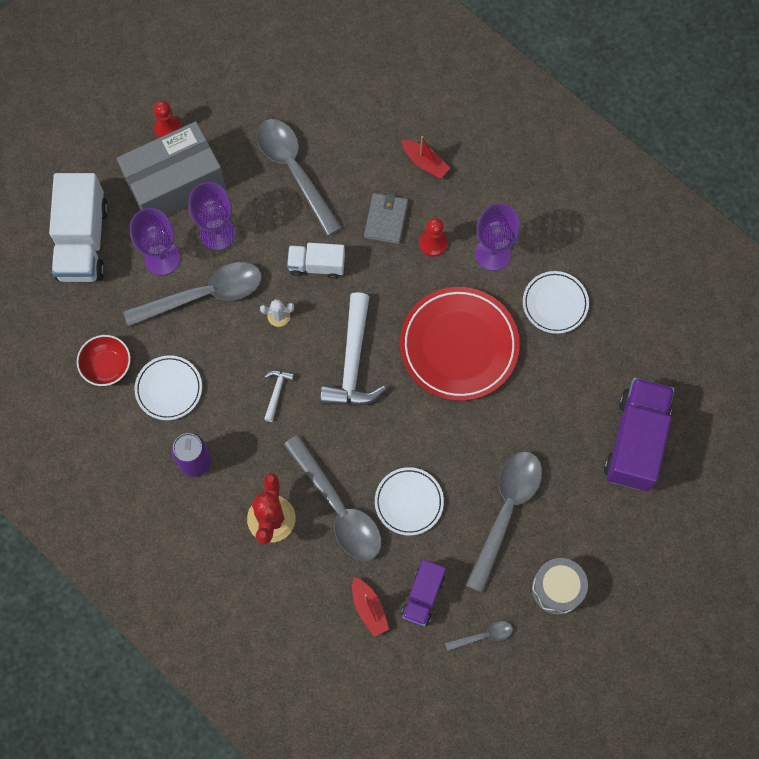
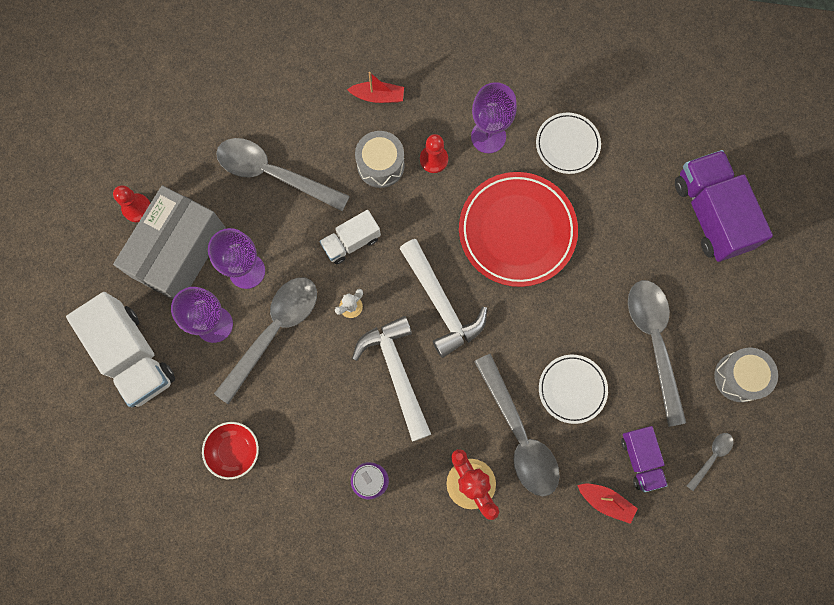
camera: 35 degrees left, 5 degrees up
white plate [134,355,202,420] -> none
white hammer [264,370,294,422] -> white hammer [352,316,431,442], size x2.20
grey spoon [284,435,382,561] -> grey spoon turned 45 degrees clockwise [474,354,560,496]
grey wallet [364,193,408,244] -> grey drum [355,131,405,188]

